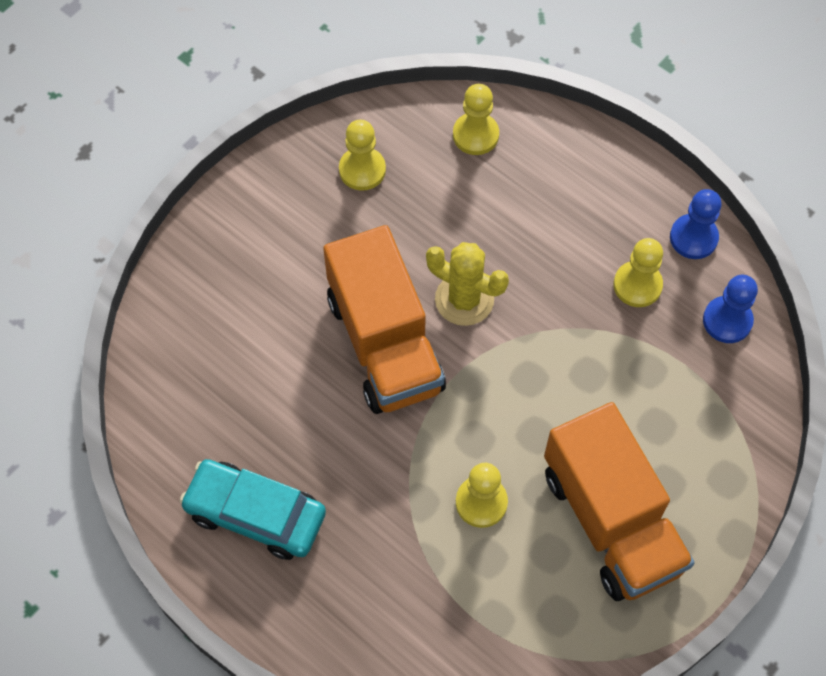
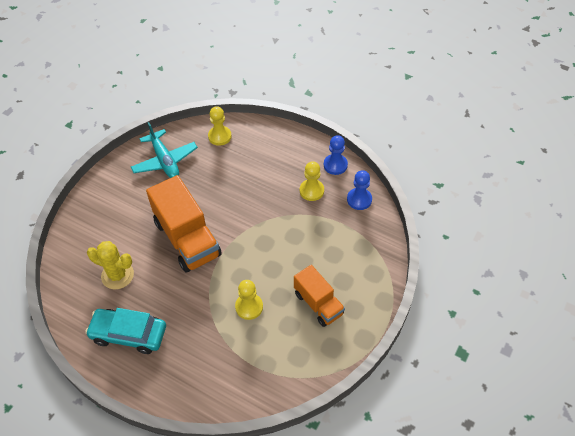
camera: 10 degrees left, 10 degrees down
yellow pawn [339,119,386,191] -> turquoise plane [131,122,198,178]
yellow cactus [426,242,509,326] -> yellow cactus moved to [87,241,134,289]
orange truck [544,402,695,601] -> orange truck [294,265,345,327], size x0.60

